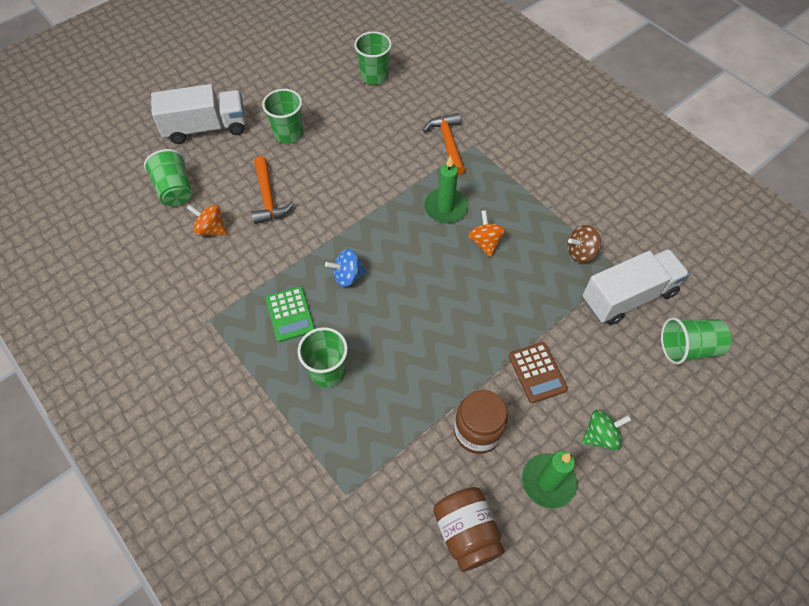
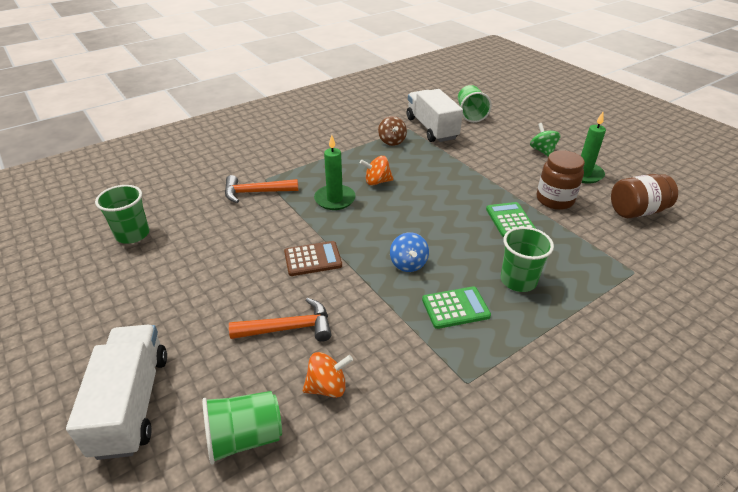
camera: 85 degrees left, 20 degrees down
orange spinning top [187,204,227,236] -> orange spinning top turned 135 degrees counterclockwise [303,352,353,398]
green cup [262,89,303,144] -> none
brown calculator [509,342,568,403] -> brown calculator moved to [284,241,342,276]
none -> green calculator [486,202,536,237]

